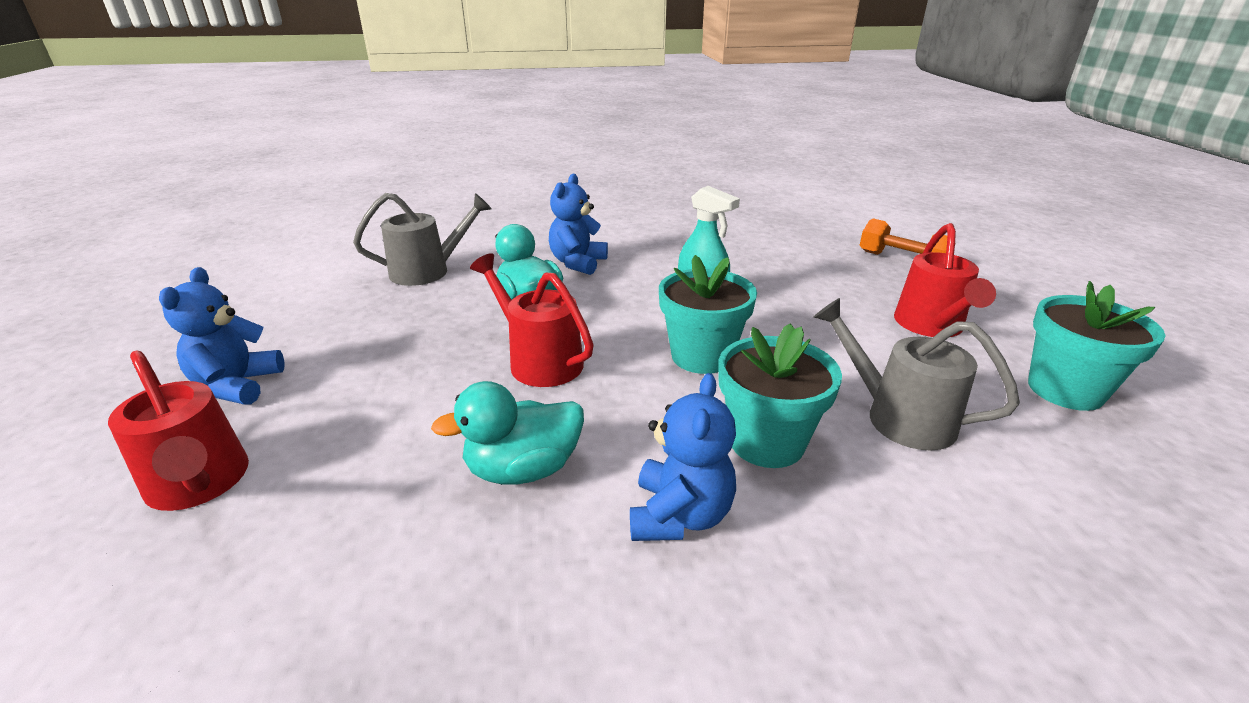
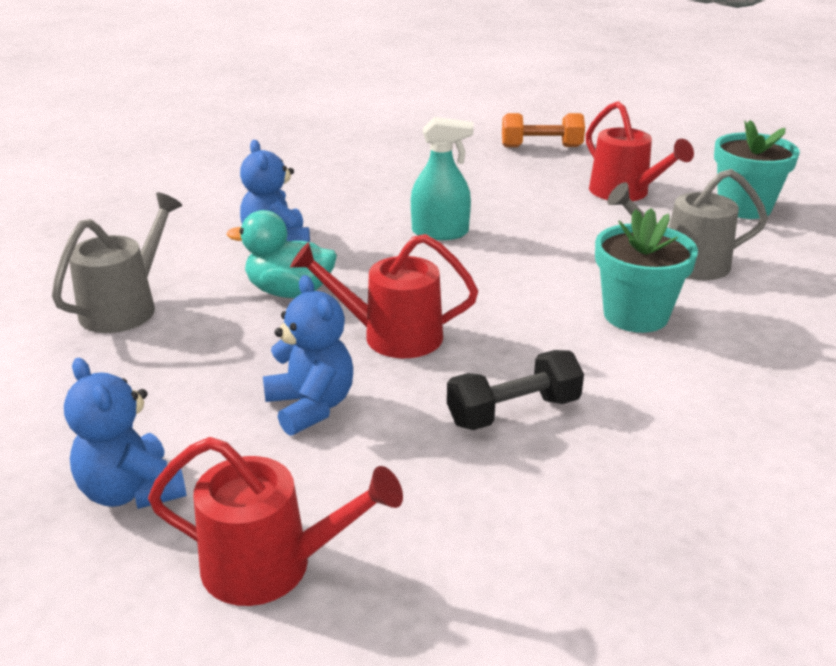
camera: 40 degrees left, 0 degrees up
turquoise duck [431,381,584,485] -> black dumbbell [447,350,584,430]
blue teddy bear [630,373,736,541] -> blue teddy bear moved to [263,275,353,436]
turquoise flower pot [659,255,757,374] -> none

